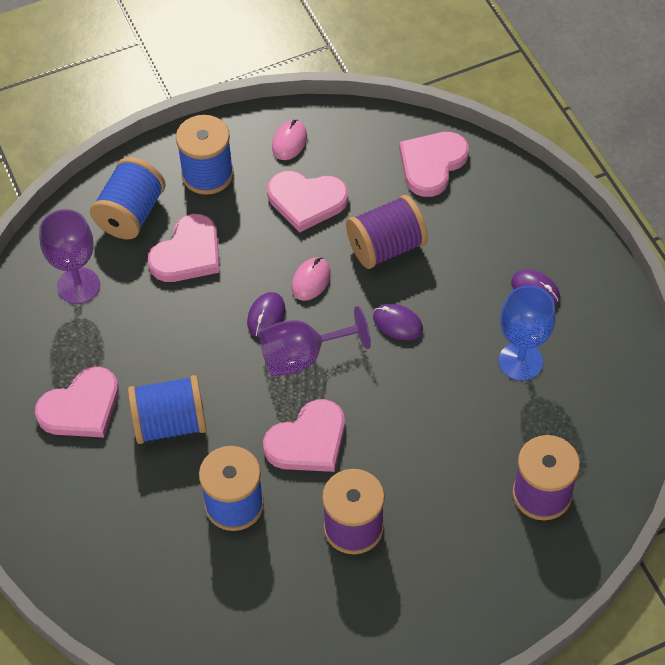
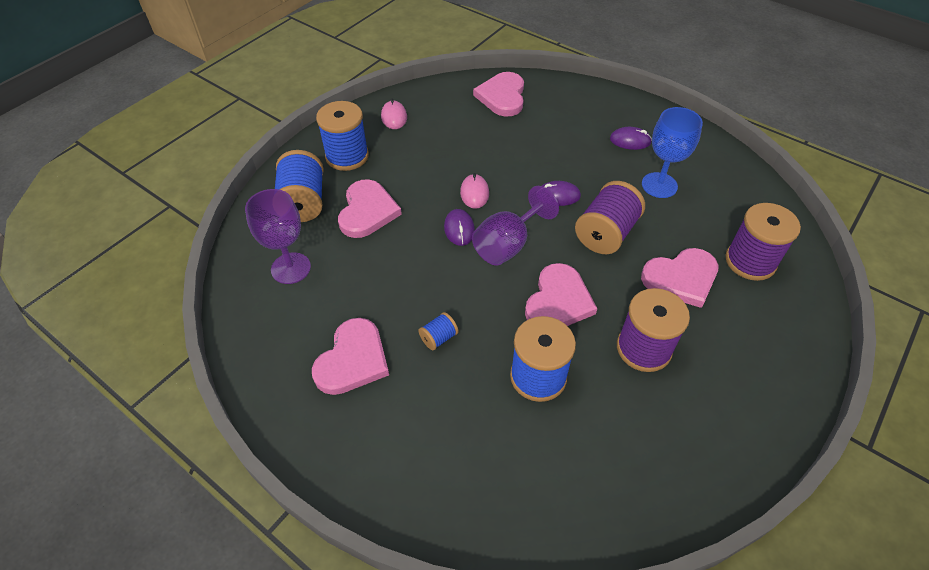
camera: 30 degrees left, 5 degrees down
blue spool [128,375,207,444] -> blue spool [418,312,458,350], size x0.48
pink heart [267,171,348,233] -> pink heart moved to [641,248,718,308]
purple spool [346,195,428,269] -> purple spool moved to [575,181,645,254]

